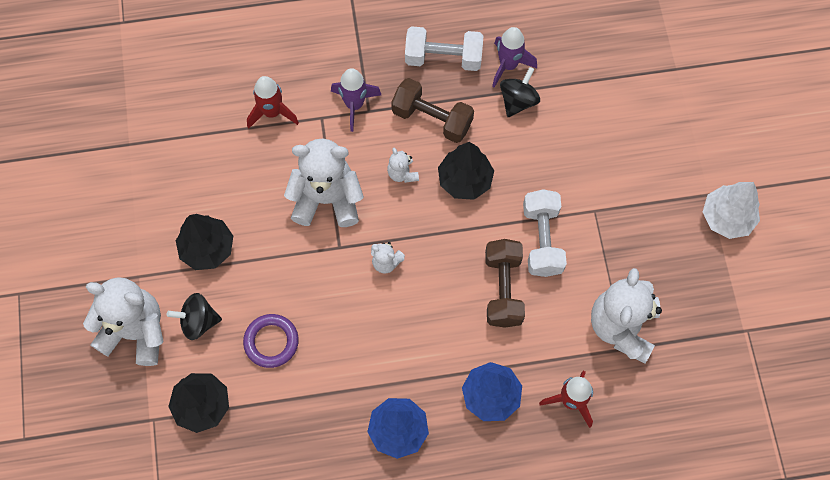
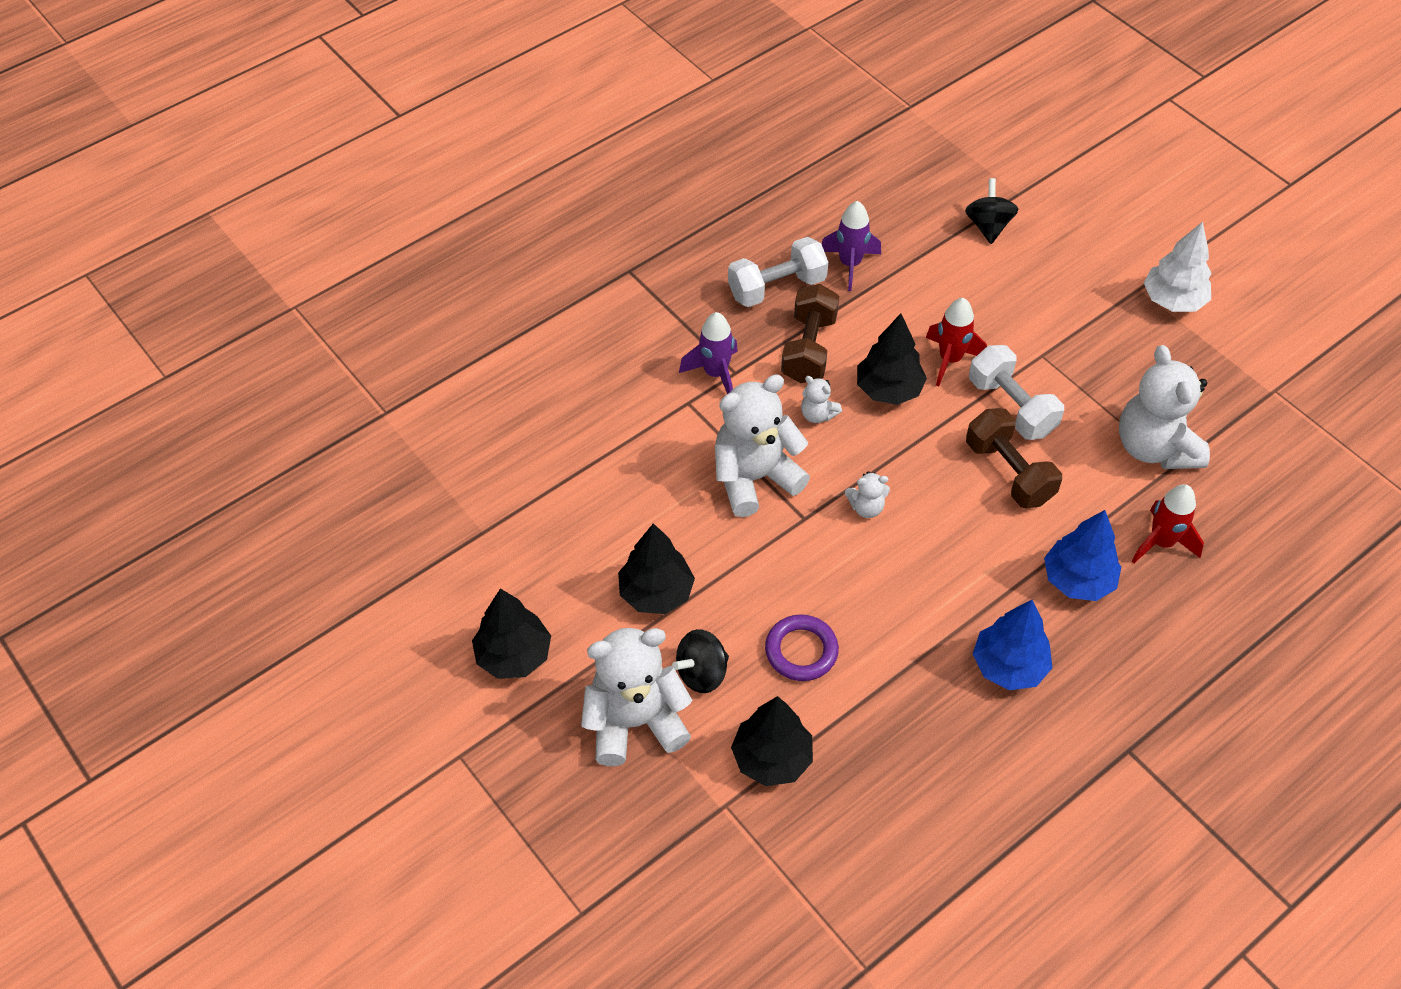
camera: 30 degrees left, 15 degrees down
red rocket [247,76,299,129] -> red rocket moved to [926,298,987,386]
brown dumbbell [391,78,474,143] -> brown dumbbell turned 75 degrees counterclockwise [781,284,839,383]
black spinning top [500,67,540,117] -> black spinning top moved to [965,178,1018,244]
none -> black tree [472,588,551,679]

